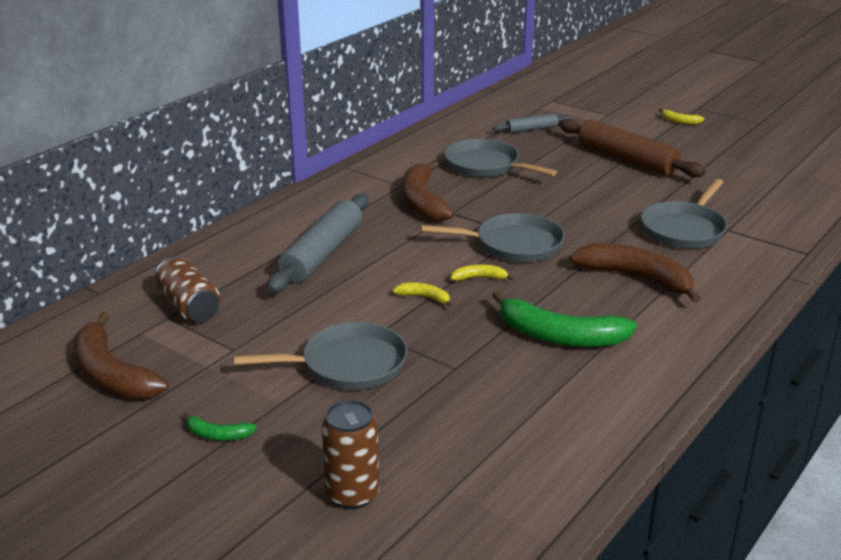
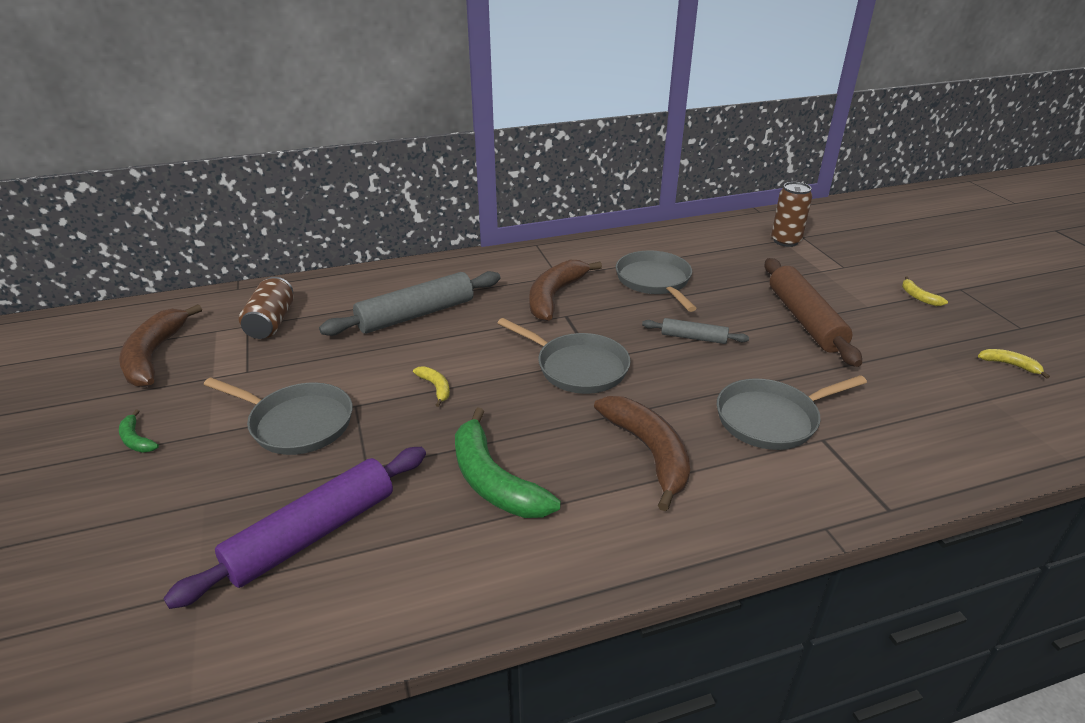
camera: 35 degrees right, 5 degrees up
brown can [322,400,379,509] -> brown can moved to [771,182,812,247]
yellow banana [450,264,515,281] -> yellow banana moved to [978,349,1050,379]
grey rolling pin [492,113,571,133] -> grey rolling pin moved to [642,318,749,344]
none -> purple rolling pin [163,447,426,609]

